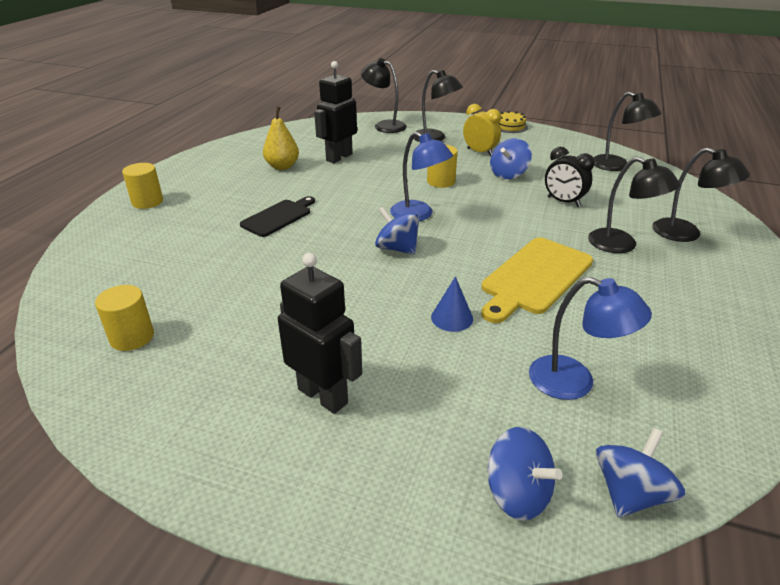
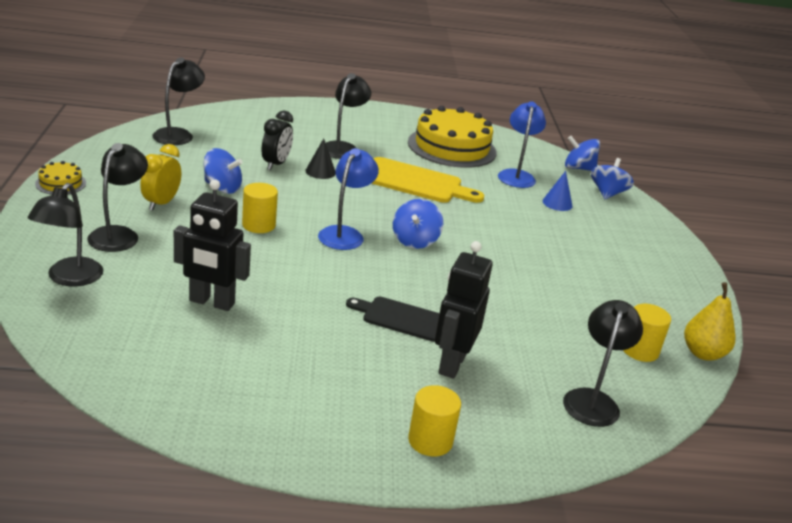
camera: 115 degrees left, 5 degrees down
yellow pear [263,106,299,170] -> yellow pear moved to [684,282,735,361]
black robot [278,253,362,414] -> black robot moved to [435,241,493,379]
blue cone [431,276,473,332] -> blue cone moved to [543,171,573,211]
black lamp [652,148,750,242] -> black lamp moved to [563,300,643,427]
none -> black cone [306,138,336,179]
none -> yellow cake [408,106,496,168]

